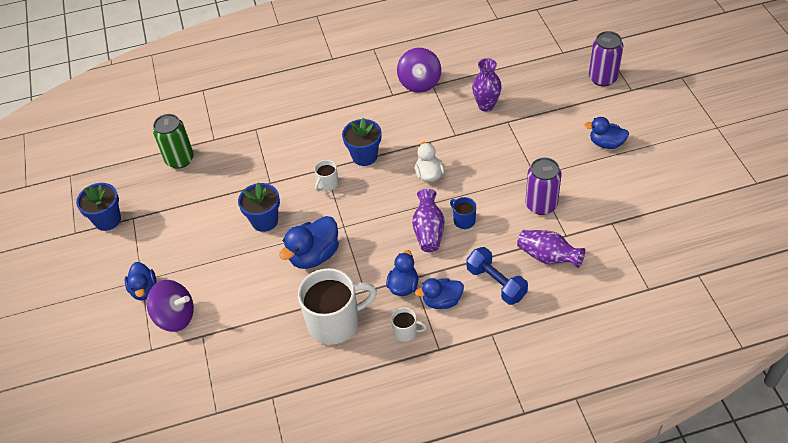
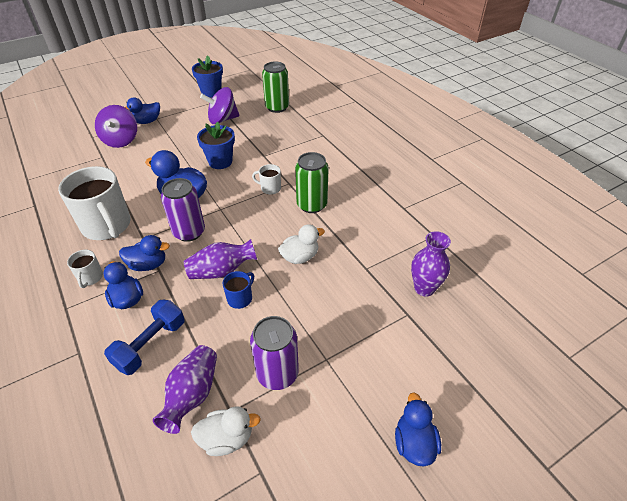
camera: 70 degrees right, 5 degrees down
blue flower pot [342,117,381,166] -> green can [295,152,329,213]
purple spinning top [397,48,441,93] -> purple spinning top moved to [200,87,239,124]
purple can [589,31,623,86] -> purple can moved to [161,178,205,242]
none -> white duck [191,407,261,456]

